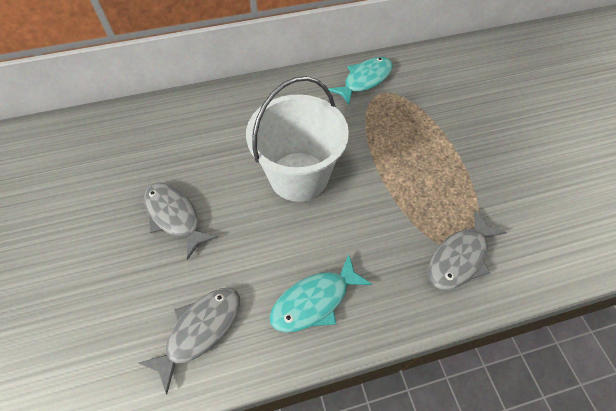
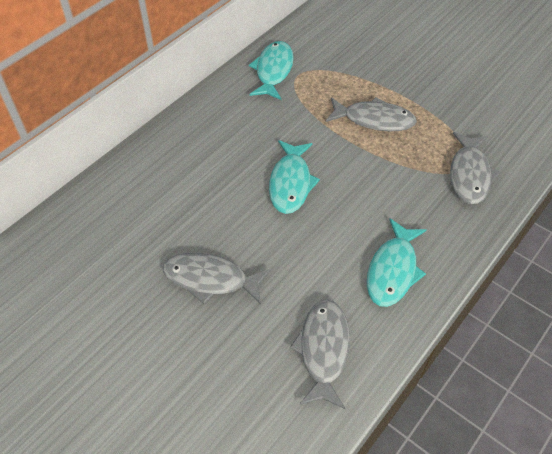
camera: 35 degrees left, 5 degrees down
white bucket [246,76,349,202] -> turquoise fish [269,140,320,214]
none -> grey fish [326,97,417,131]

